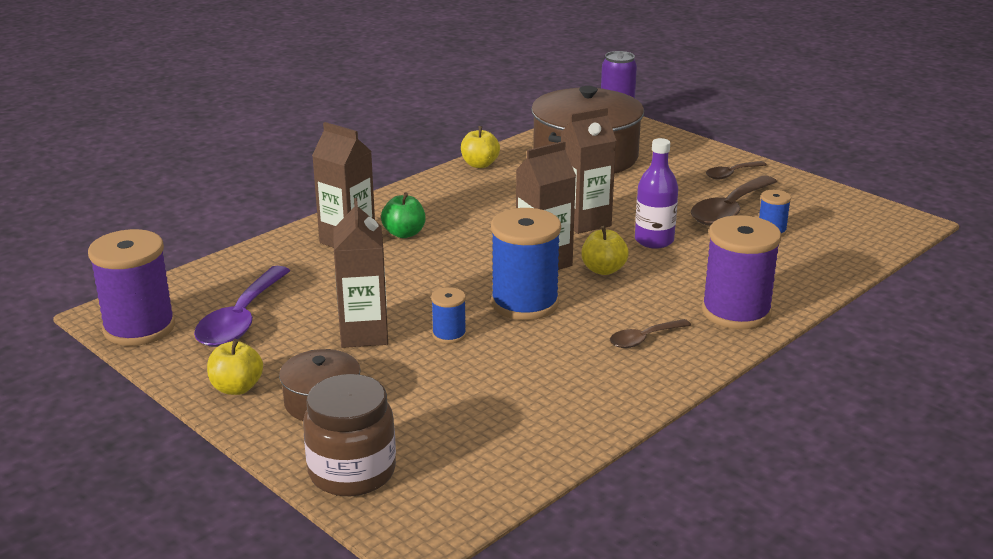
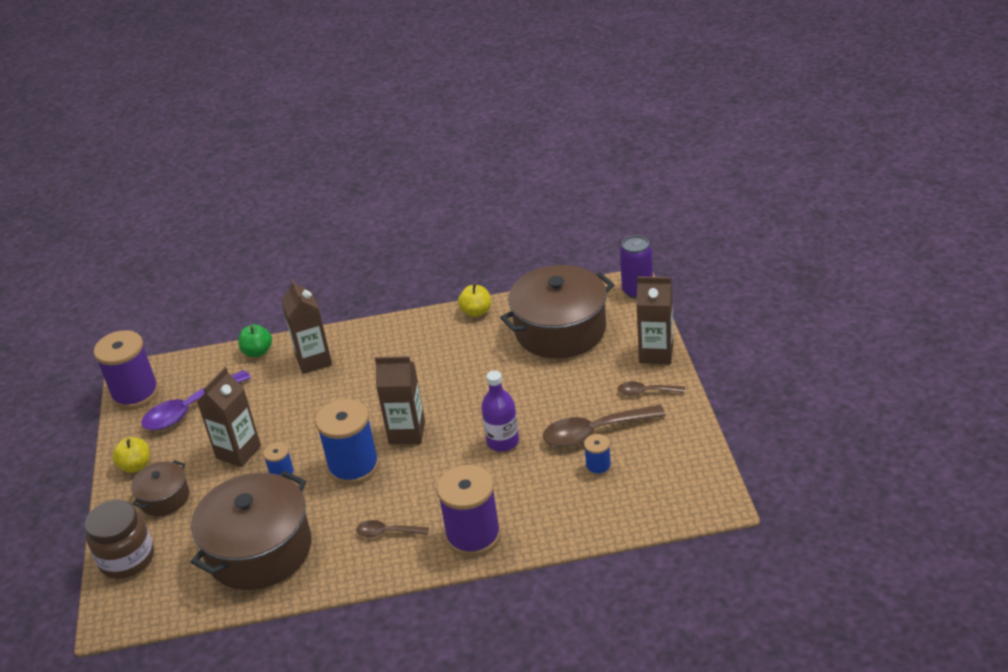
camera: 40 degrees right, 10 degrees up
green apple [381,192,425,238] -> green apple moved to [238,324,272,357]
brown carton [561,107,617,234] -> brown carton moved to [636,276,673,364]
yellow apple [581,226,629,275] -> none
none -> brown pot [191,471,312,590]

